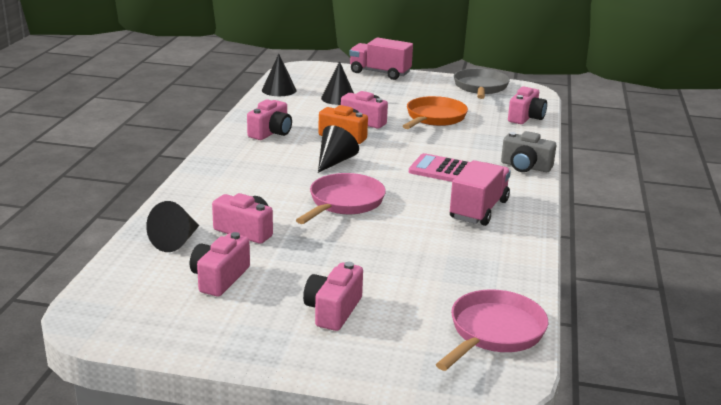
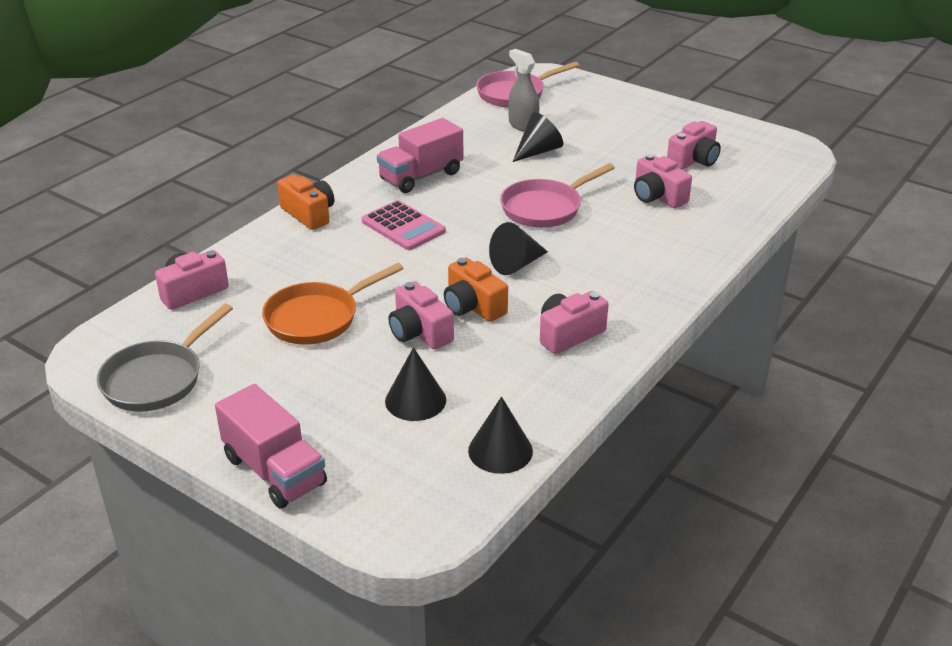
camera: 155 degrees left, 10 degrees up
black cone [146,201,199,252] -> black cone moved to [513,112,563,162]
pink camera [303,262,363,331] -> none
grey camera [501,131,556,172] -> orange camera [277,174,334,230]
none -> grey spray bottle [508,49,539,132]

